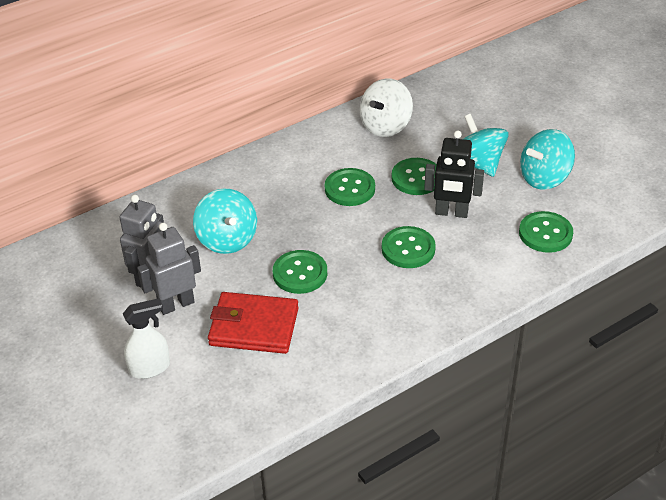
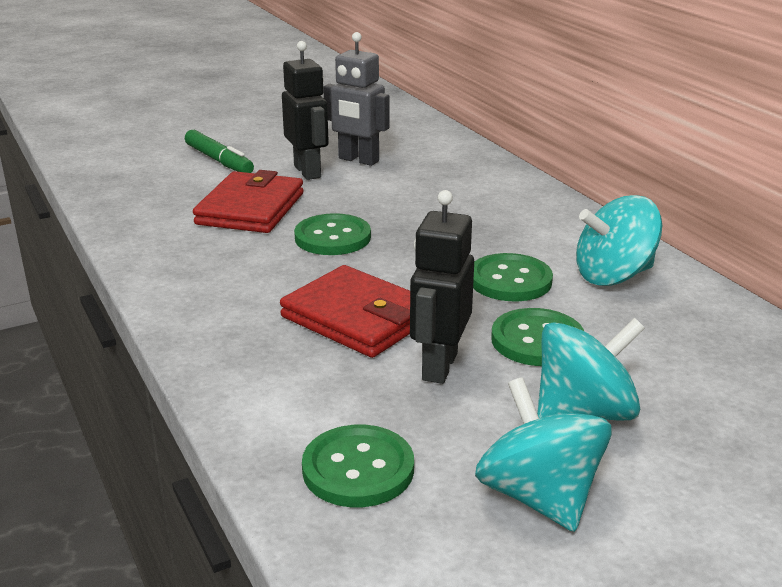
camera: 95 degrees right, 15 degrees down
white spray bottle [123,298,170,379] -> green marker [185,130,254,173]
grey robot [137,223,201,315] -> black robot [282,41,329,180]
turquoise spinning top [193,189,257,254] -> turquoise spinning top moved to [576,195,662,286]
white spinning top [360,79,413,137] -> none
green button [382,226,436,268] -> red wallet [280,265,410,358]

